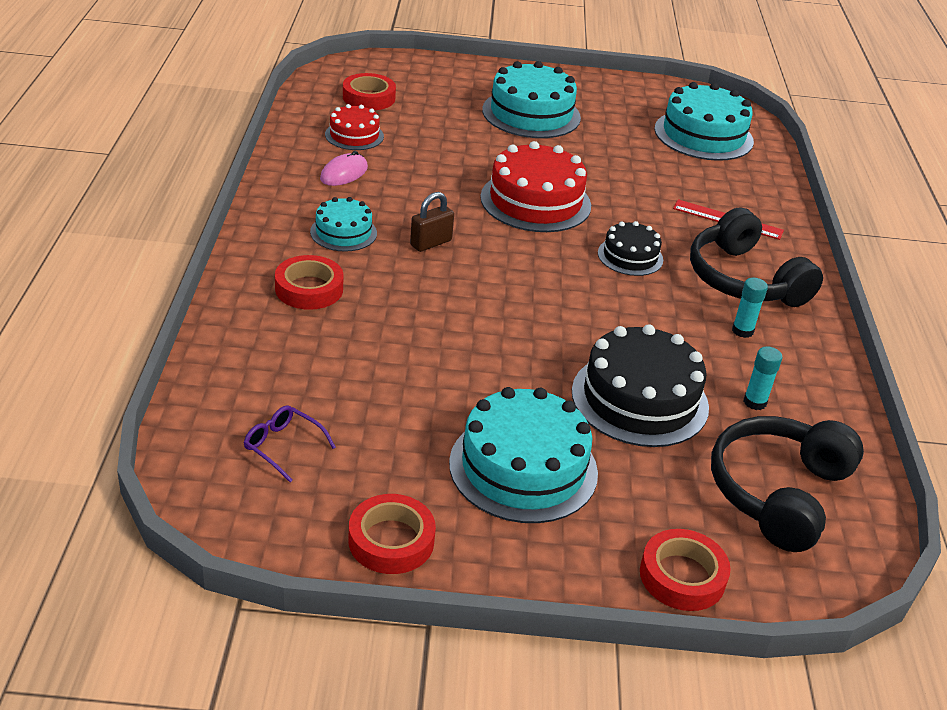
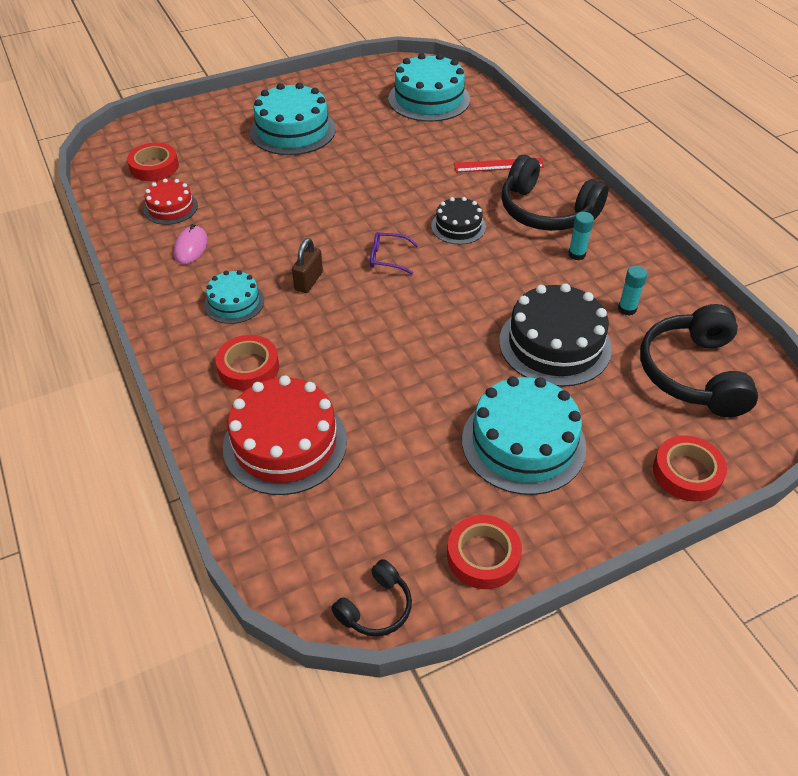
camera: 25 degrees left, 10 degrees up
purple glasses [244,405,336,482] -> purple glasses moved to [370,232,419,275]
red cake [480,141,591,232] -> red cake moved to [223,375,347,495]
none -> black headphones [331,559,412,637]

